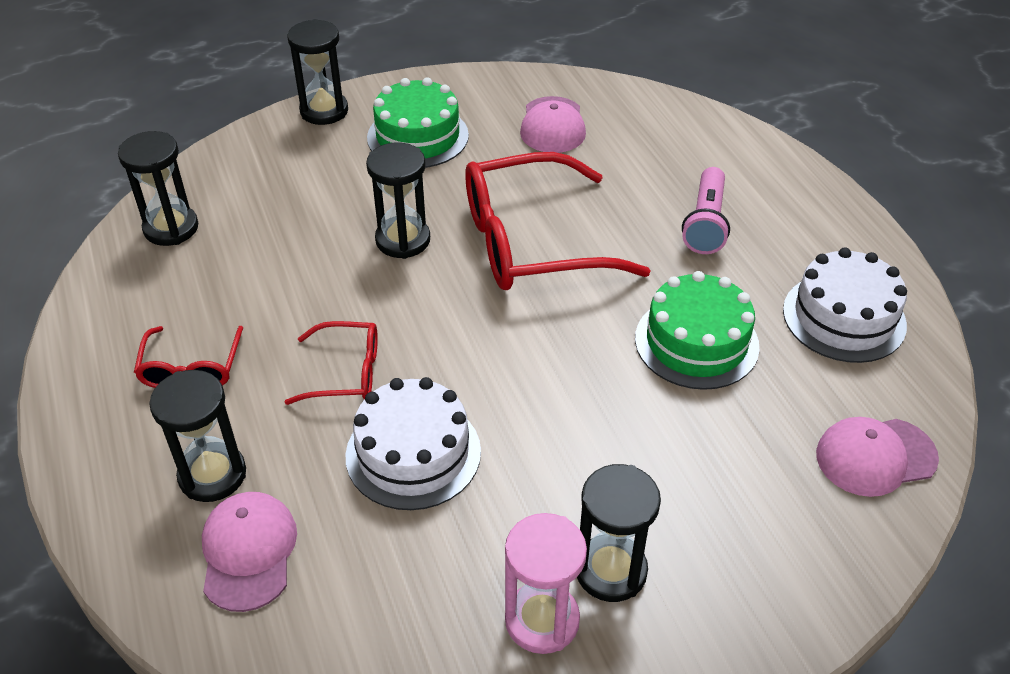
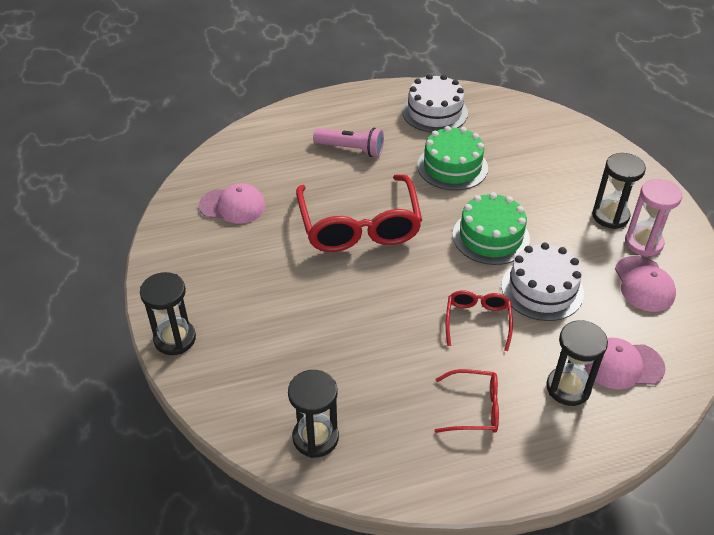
camera: 85 degrees left, 0 degrees up
black hourglass [366,143,430,259] -> none
green cake [367,78,469,168] -> green cake moved to [453,192,530,265]
pink cap [816,417,939,497] -> pink cap moved to [615,256,676,312]

